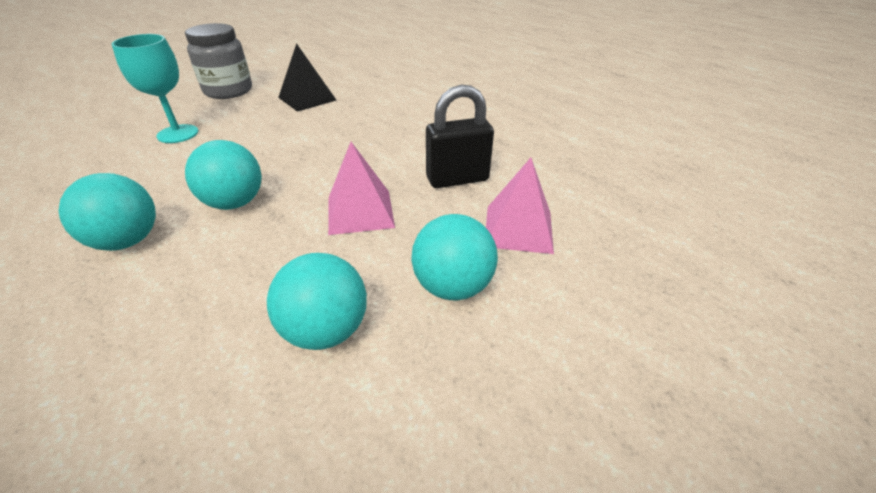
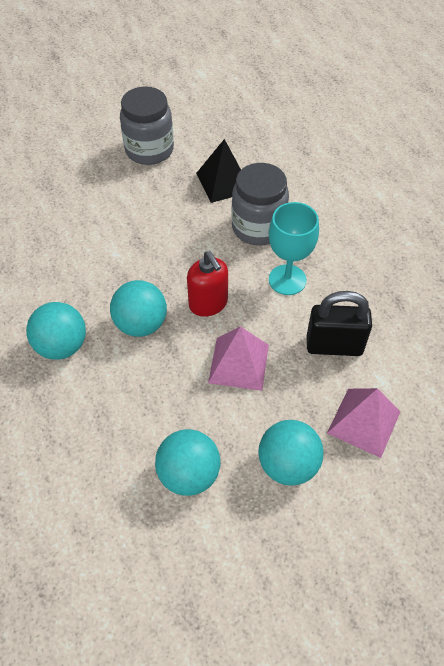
camera: 20 degrees right, 15 degrees up
turquoise goblet [112,34,198,143] -> turquoise goblet moved to [269,202,319,295]
none -> red soap dispenser [187,251,228,317]
none -> grey jar [231,163,289,246]

